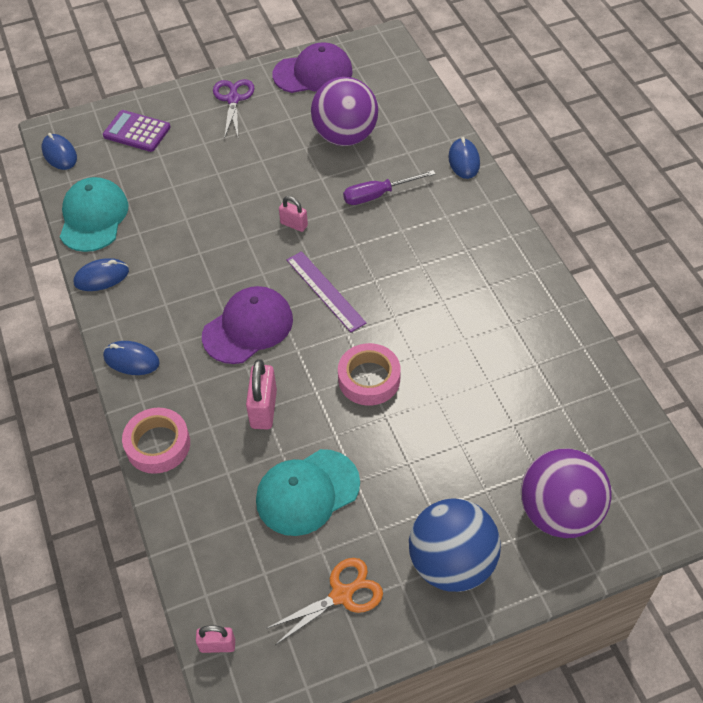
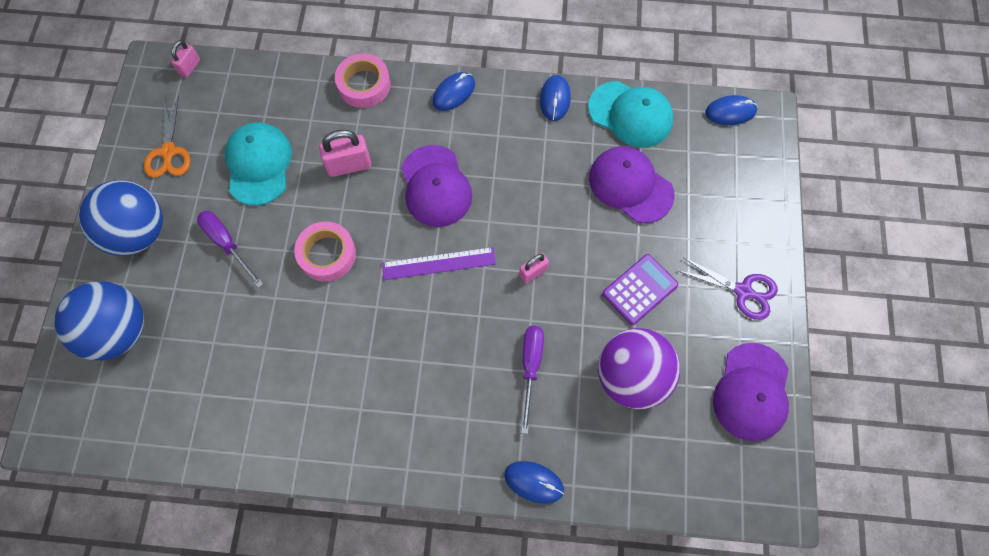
camera: 115 degrees right, 15 degrees up
purple calculator [103,110,171,152] -> purple calculator moved to [602,254,678,325]
pink padlock [246,359,277,429] -> pink padlock turned 45 degrees counterclockwise [319,130,371,177]
purple ball [521,448,612,538] -> blue ball [54,281,144,361]
none -> purple screwdriver [197,211,263,288]
none -> purple cap [589,146,675,223]

